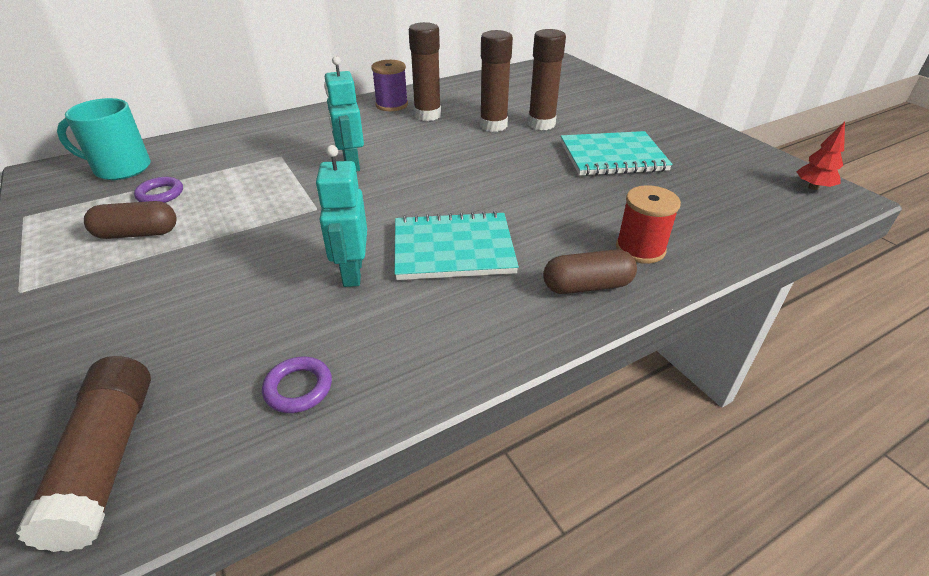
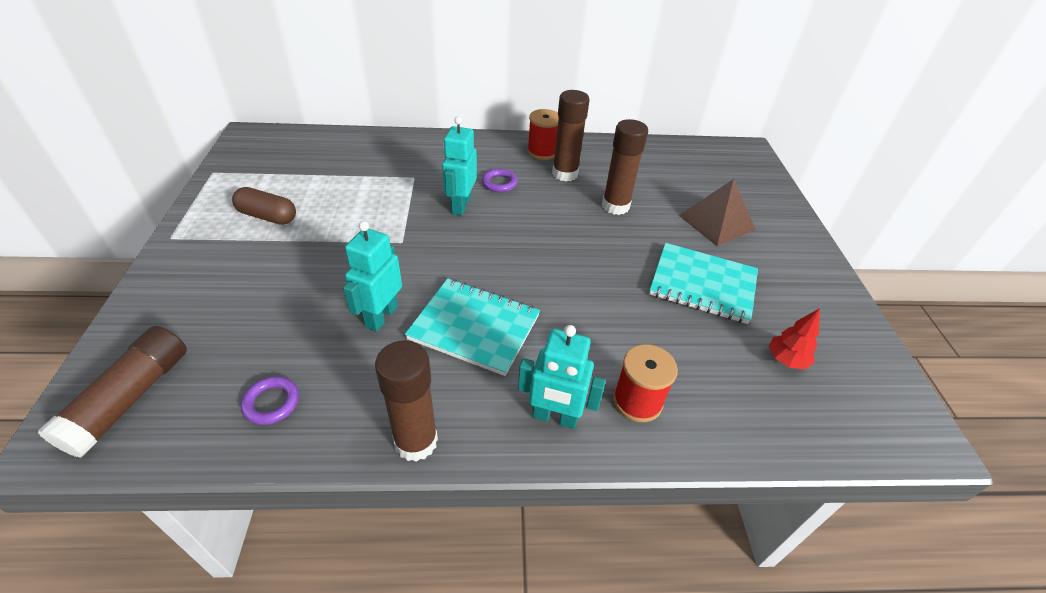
camera: 25 degrees right, 5 degrees up
turquoise mug [57,98,151,180] -> none
purple ring [134,177,183,203] -> purple ring moved to [482,169,518,192]
purple spool [371,60,408,111] -> red spool [527,109,559,160]
brown glue stick [528,29,566,130] -> brown glue stick moved to [375,340,438,462]
brown capsule [543,249,637,294] -> turquoise robot [518,325,606,429]
red tree [796,121,845,190] -> red tree moved to [769,308,820,369]
none -> brown pyramid [679,179,756,246]

